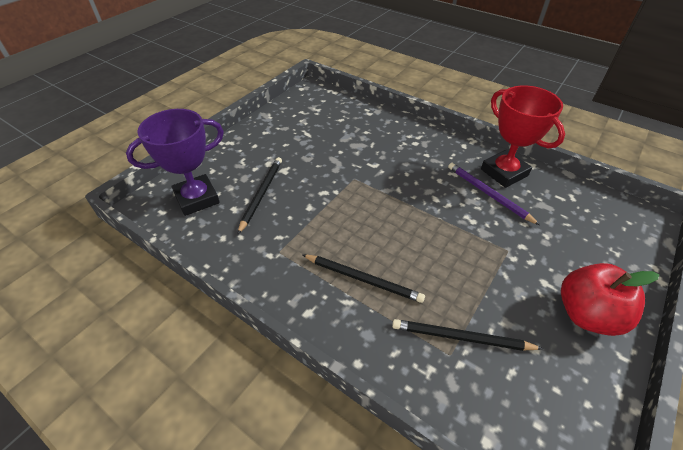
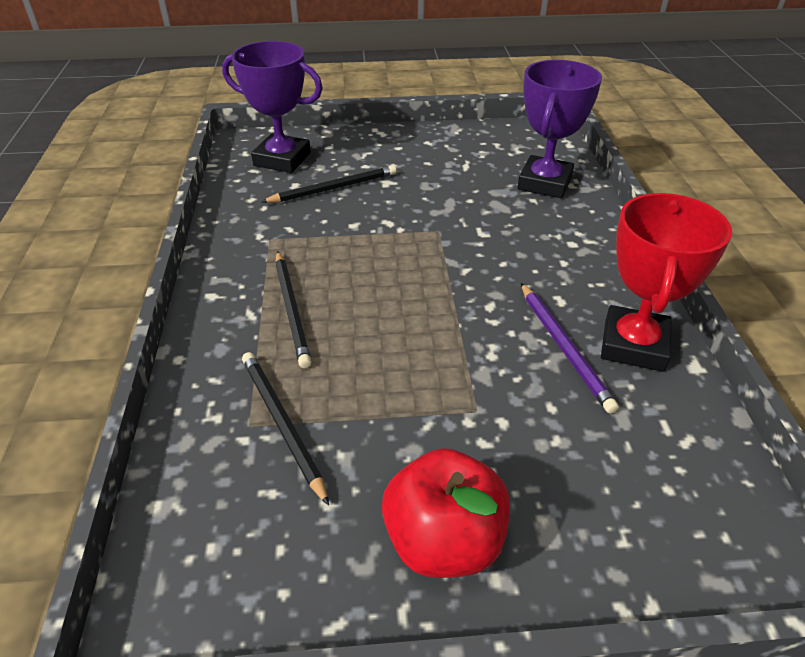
camera: 50 degrees right, 5 degrees down
purple pencil [448,163,540,225] -> purple pencil turned 150 degrees clockwise [521,283,619,414]
none -> purple trophy [517,60,602,198]

